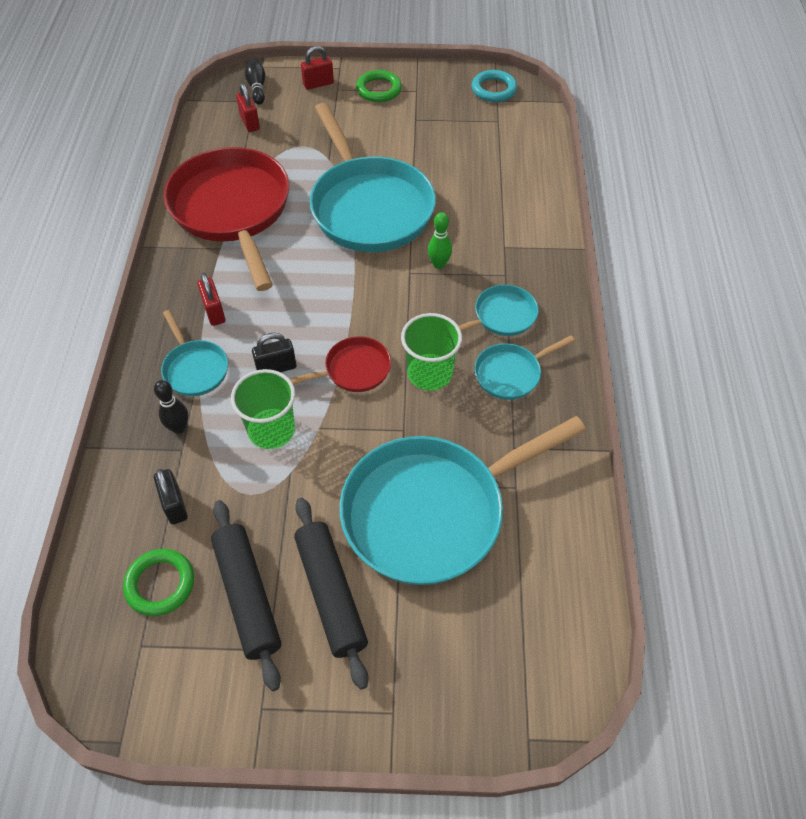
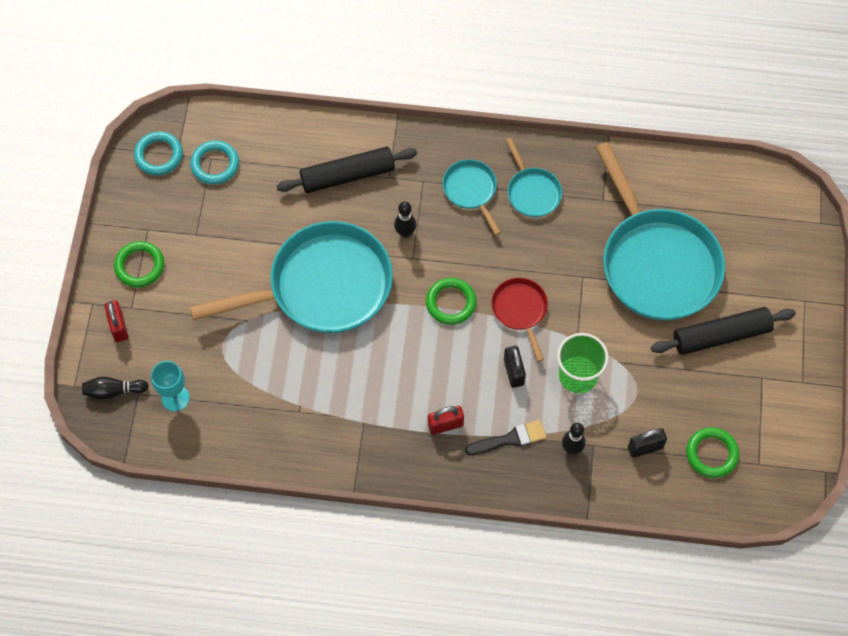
camera: 85 degrees left, 10 degrees up
turquoise pan [161,310,228,396] -> black brush [465,420,547,455]
red pan [163,147,289,291] -> none
black rolling pin [211,500,281,691] -> black rolling pin moved to [277,147,417,193]
red padlock [236,83,260,132] -> turquoise goblet [151,361,190,411]
green cup [401,313,462,391] -> none
green bowling pin [428,212,452,269] -> black bowling pin [394,201,416,238]
none -> turquoise ring [190,140,239,185]
none -> green ring [426,278,477,325]

